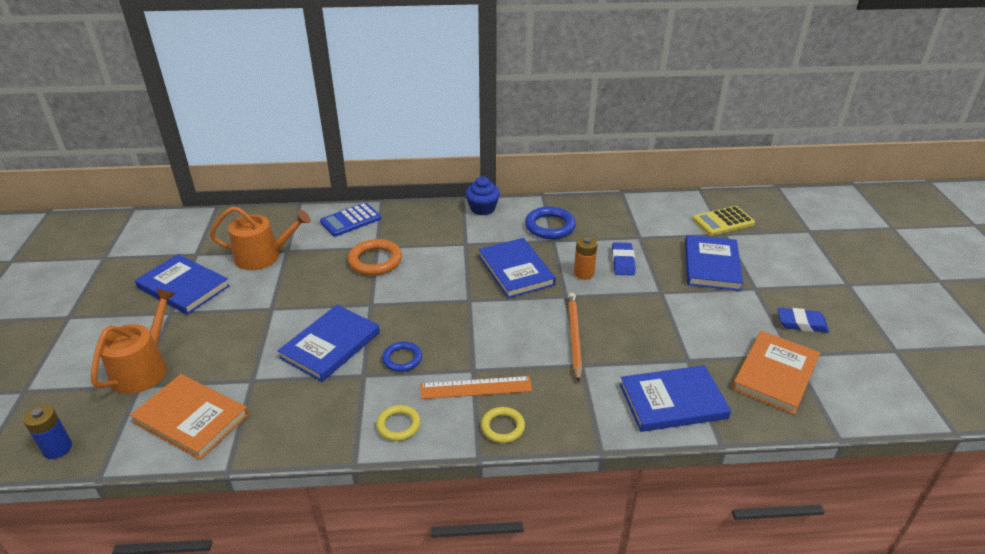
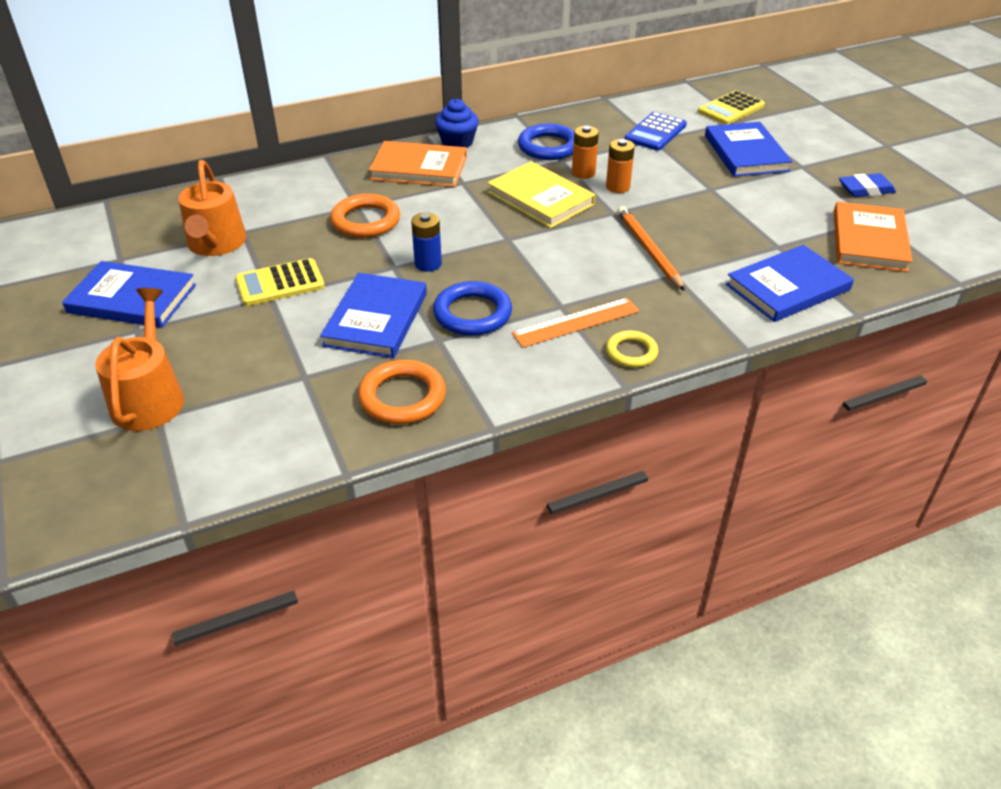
camera: 20 degrees left, 5 degrees up
blue battery [23,405,72,459] -> blue battery moved to [411,212,442,272]
orange book [130,374,249,460] -> orange book moved to [369,141,467,187]
orange watering can [210,206,311,270] -> orange watering can turned 105 degrees clockwise [179,160,246,256]
blue calculator [320,203,381,237] -> blue calculator moved to [625,112,687,151]
yellow ring [376,405,421,441] -> none
blue ring [382,341,422,372] -> blue ring [433,281,512,336], size x1.59
blue book [478,238,556,298] -> yellow book [488,161,595,228]
blue eraser [612,242,635,276] -> none
none -> yellow calculator [235,258,325,306]
none -> orange ring [358,360,446,424]
none -> orange battery [572,126,599,179]

